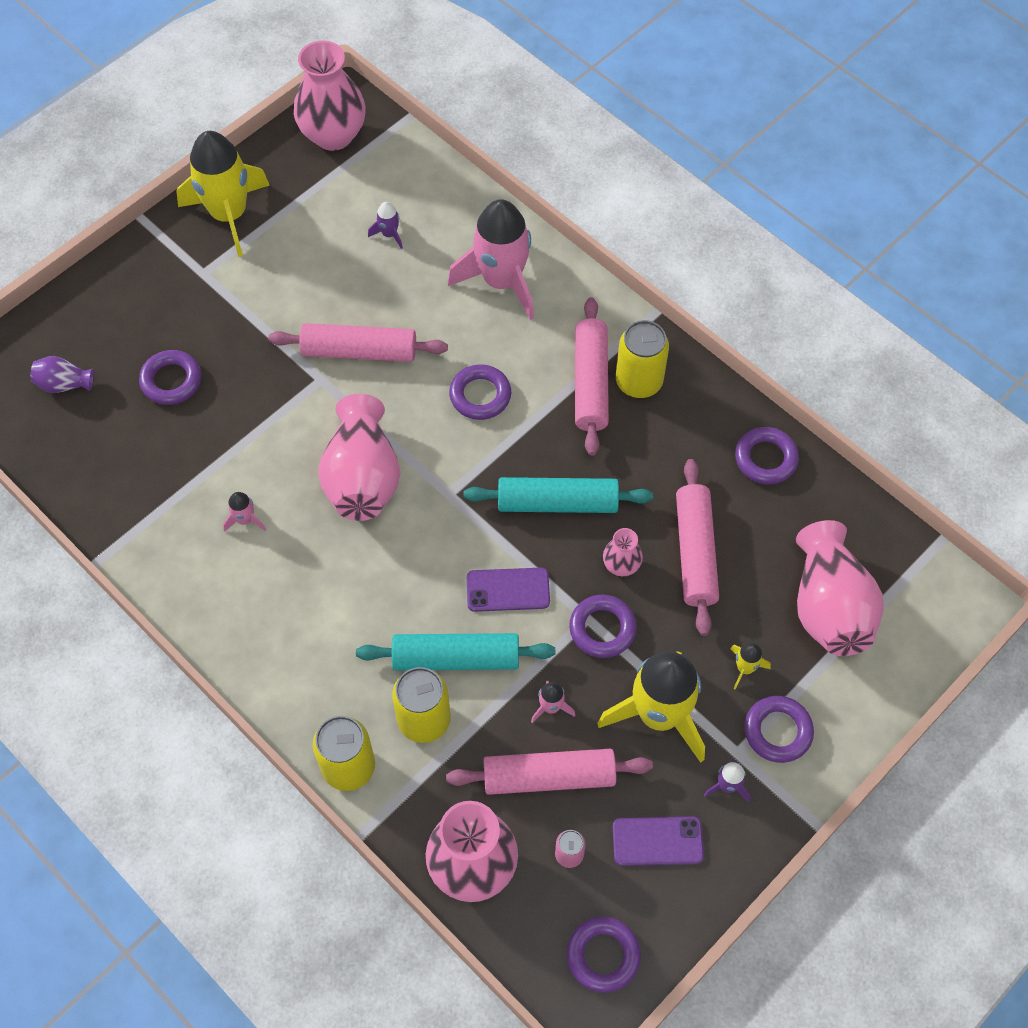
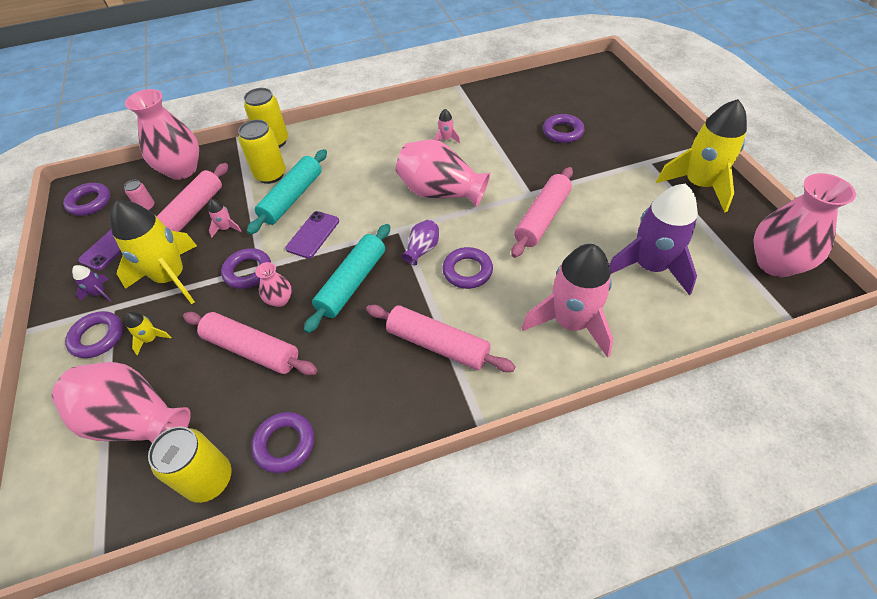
camera: 120 degrees right, 10 degrees down
purple vase [30,356,94,393] -> purple vase moved to [401,220,439,265]
purple rocket [368,202,403,249] -> purple rocket [609,183,698,295], size x2.46
yellow can [616,320,669,398] -> yellow can moved to [148,427,232,503]

